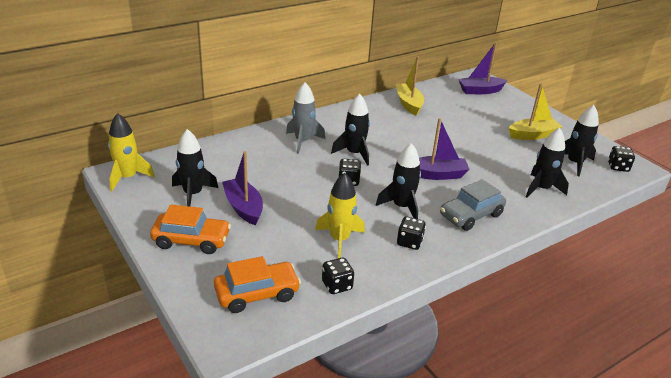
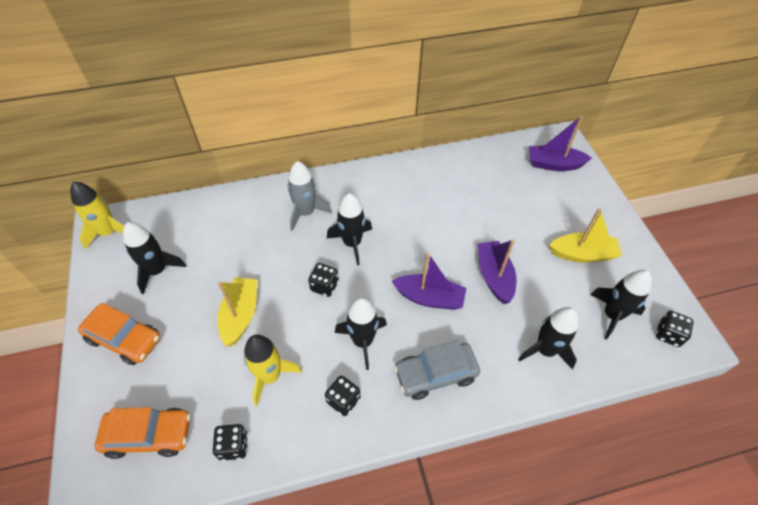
camera: 20 degrees right, 20 degrees up
purple boat [222,151,263,225] -> purple boat moved to [477,239,517,304]
yellow boat [396,56,424,115] -> yellow boat moved to [217,277,258,346]

